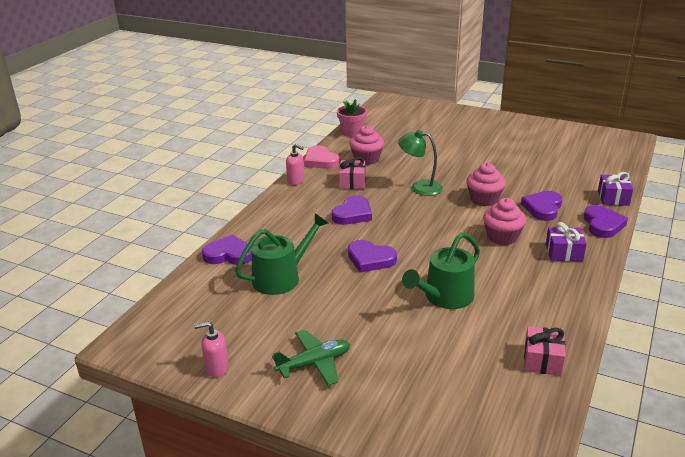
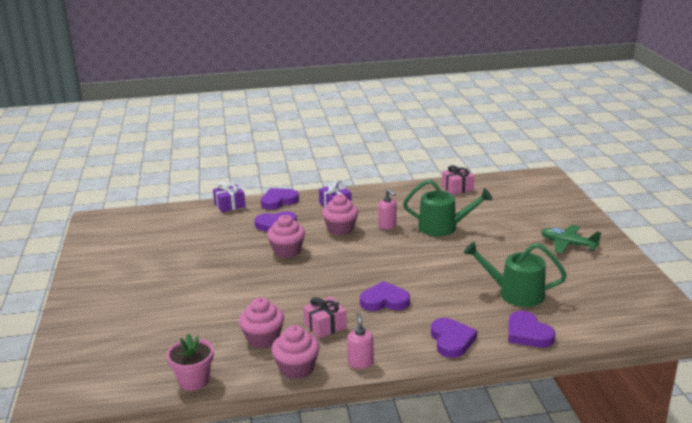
camera: 125 degrees left, 5 degrees down
pink soap dispenser [194,322,229,377] -> pink soap dispenser moved to [378,189,397,229]
pink heart [304,145,339,169] -> pink cupcake [271,325,320,379]
purple heart [348,240,397,273] -> purple heart moved to [431,318,477,358]
green lamp [398,130,443,196] -> none

